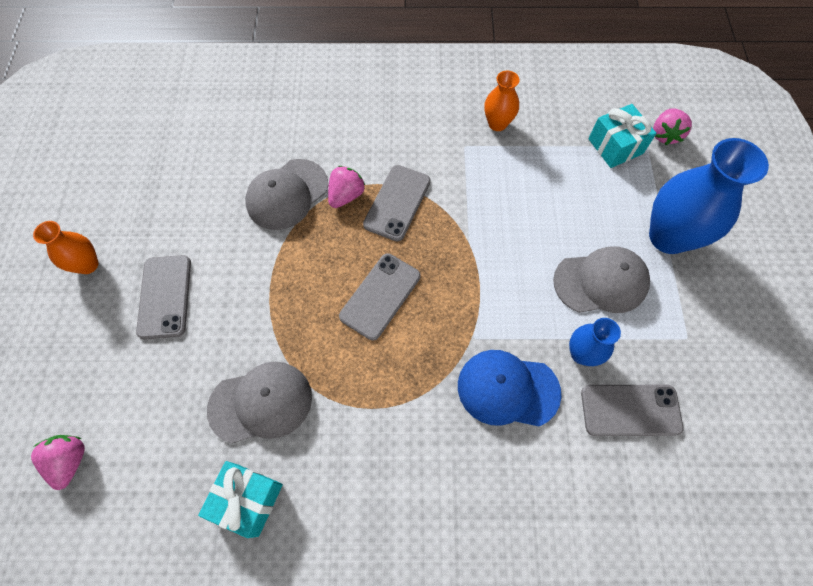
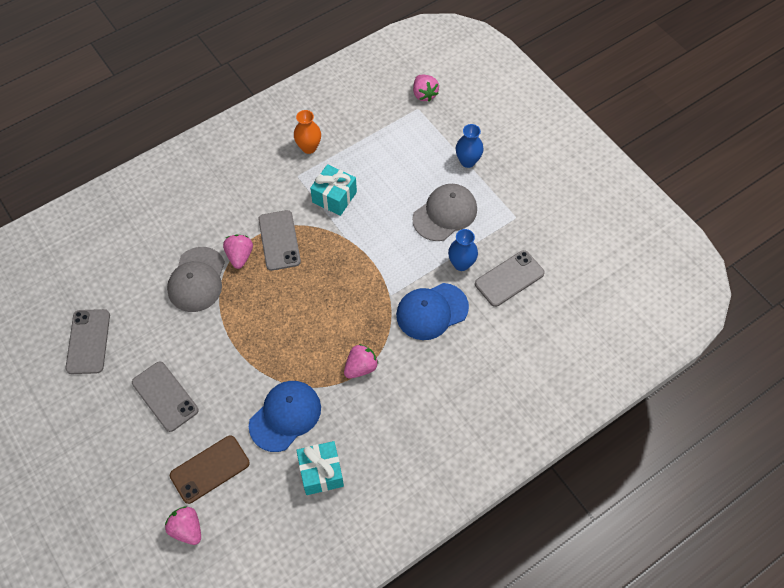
camera: 35 degrees left, 5 degrees down
orange vase [33,221,99,274] -> none
grey cap [207,362,312,444] -> blue cap [249,381,321,452]
grey phone [339,254,420,340] -> grey phone moved to [66,309,110,374]
turquoise gift [588,104,657,168] -> turquoise gift moved to [310,164,357,216]
blue vase [649,138,769,254] -> blue vase [456,124,484,168], size x0.52
none -> brown phone [170,435,250,504]
none -> pink strawberry [344,344,378,378]

